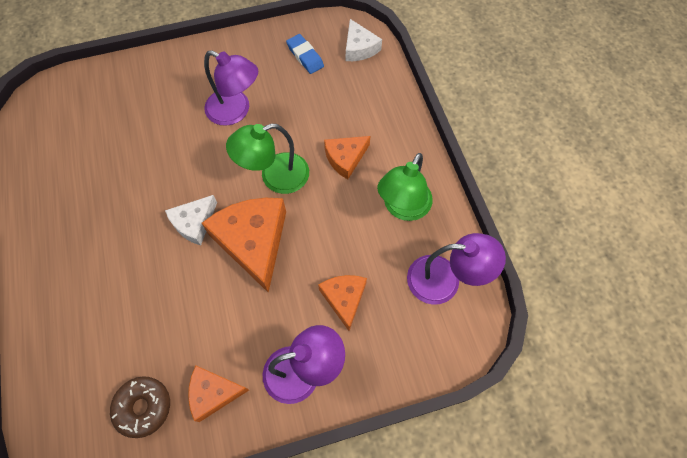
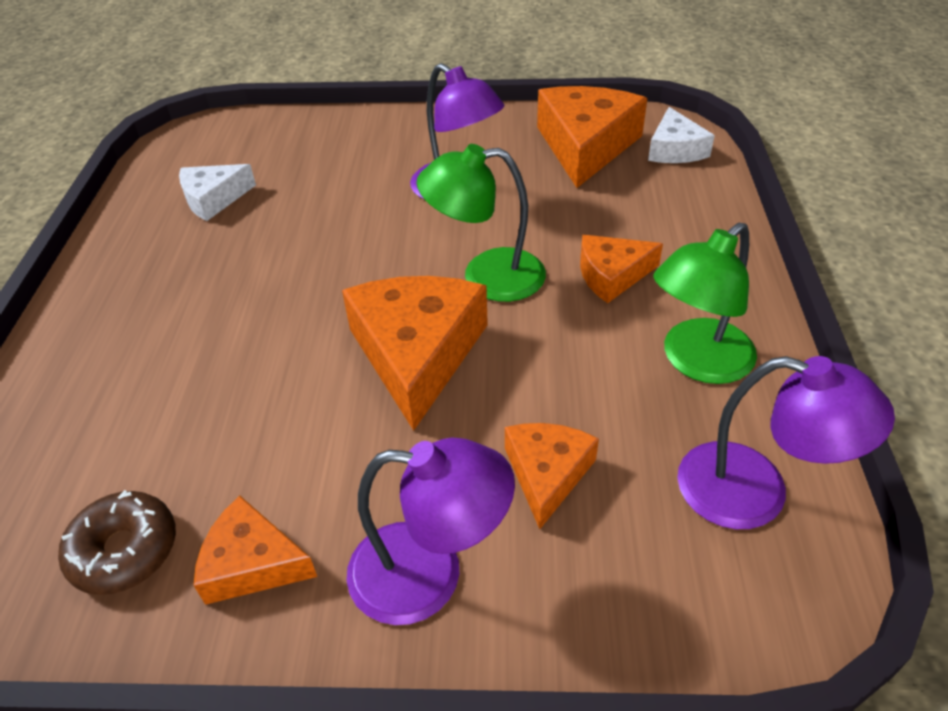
camera: 20 degrees right, 20 degrees down
white cheese [165,195,217,245] -> white cheese moved to [179,164,256,221]
blue eraser [286,34,324,74] -> orange cheese [537,86,647,188]

